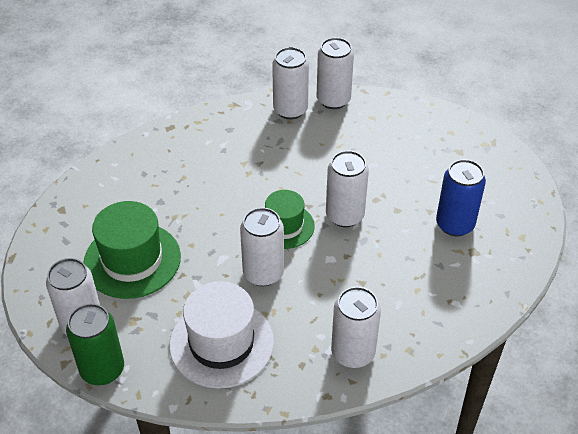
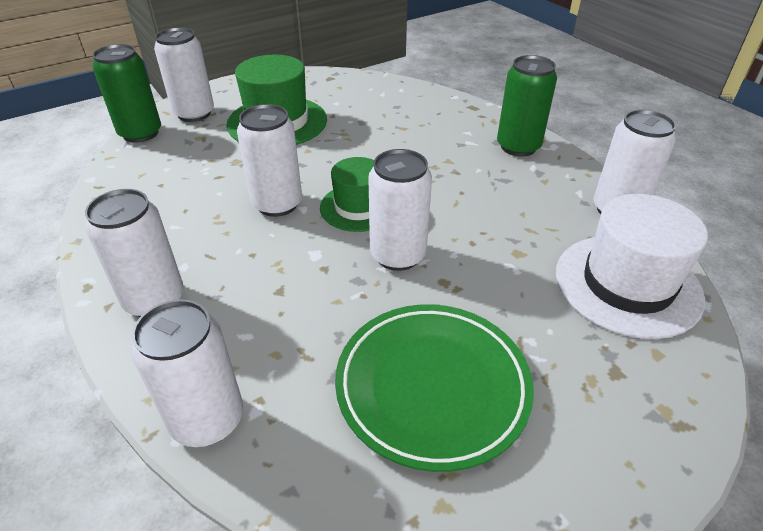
camera: 75 degrees right, 5 degrees down
white hat [169,281,274,389] -> white hat moved to [556,194,708,339]
white can [272,47,309,119] -> white can moved to [131,299,243,447]
blue can [436,159,486,236] -> green plate [335,304,534,472]
none -> green can [497,55,557,157]

